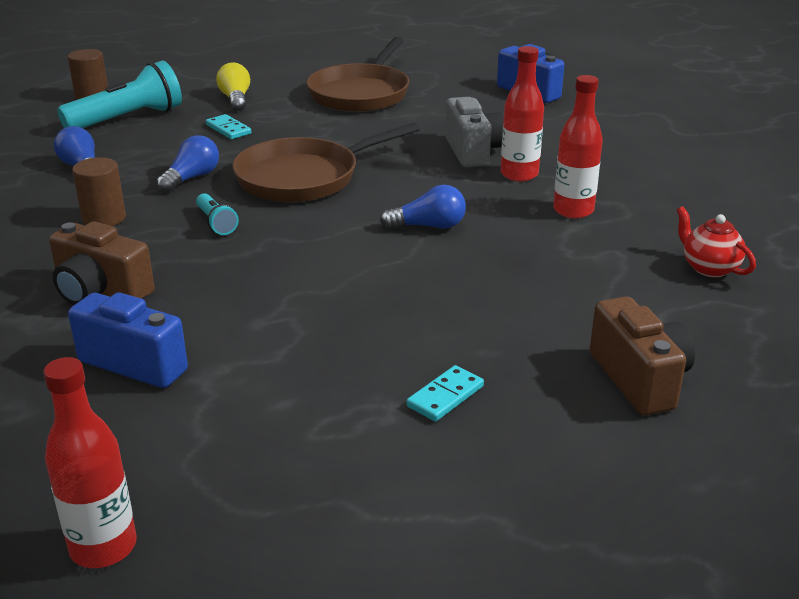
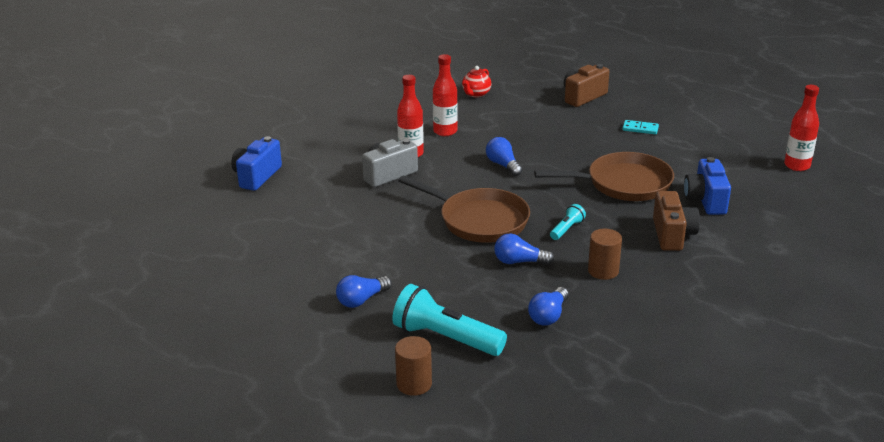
camera: 115 degrees left, 0 degrees up
turquoise domino [206,114,251,139] -> none
yellow light bulb [216,62,250,111] -> blue light bulb [336,275,392,308]
brown pan [306,37,409,112] -> brown pan moved to [534,152,674,201]

